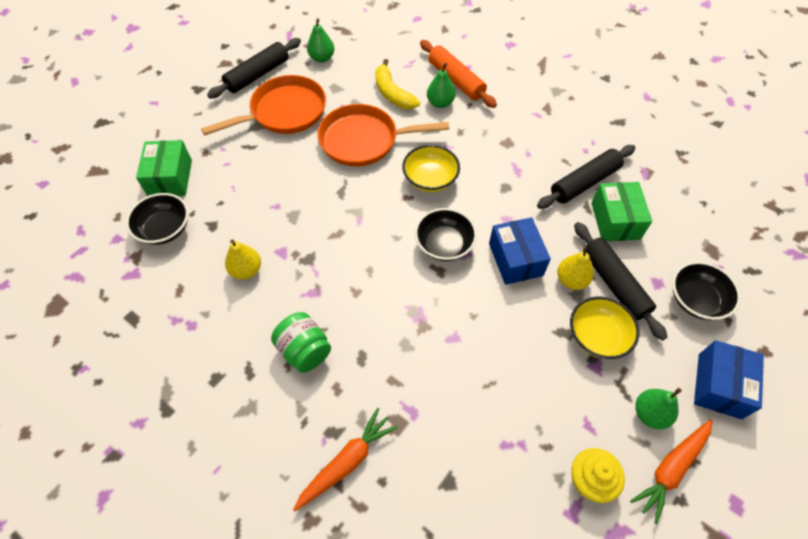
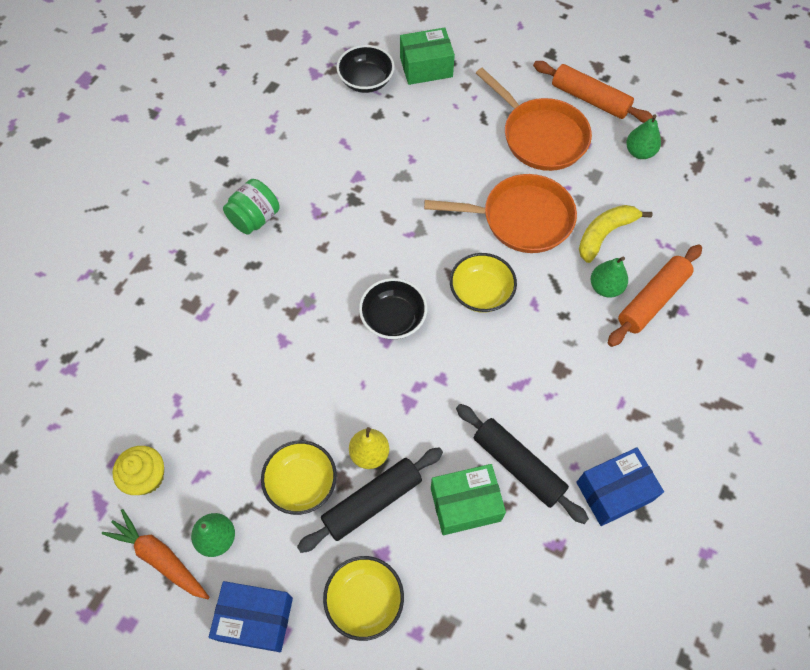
camera: 80 degrees right, 5 degrees up
black rolling pin [207,38,301,99] -> orange rolling pin [533,61,653,123]
yellow pear [225,239,261,280] -> none
orange carrot [293,408,398,511] -> none
orange pan [317,104,449,167] -> orange pan turned 105 degrees clockwise [424,174,577,253]
blue box [489,217,551,285] -> blue box moved to [576,447,664,526]
black bowl [672,262,741,320] -> yellow bowl [323,556,404,641]

